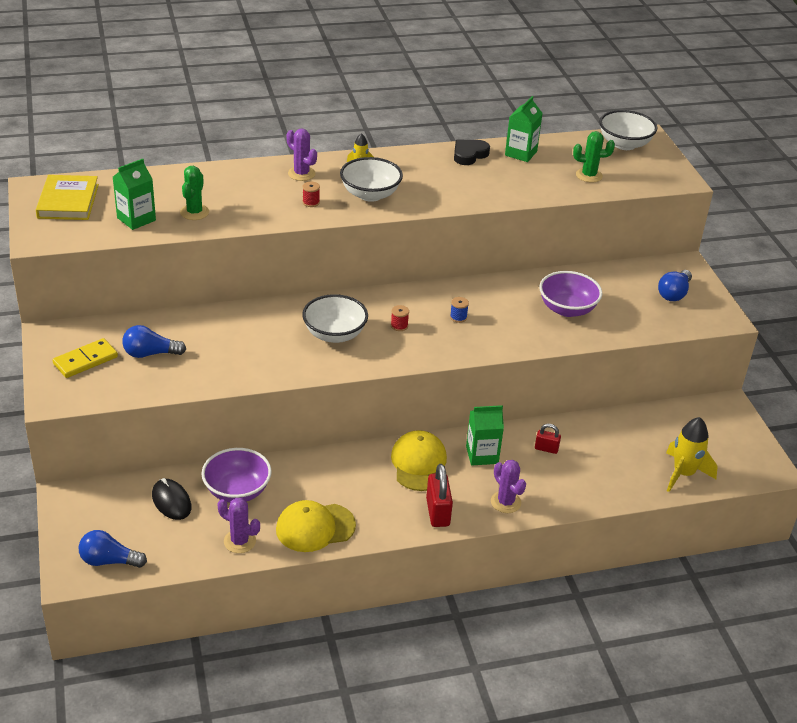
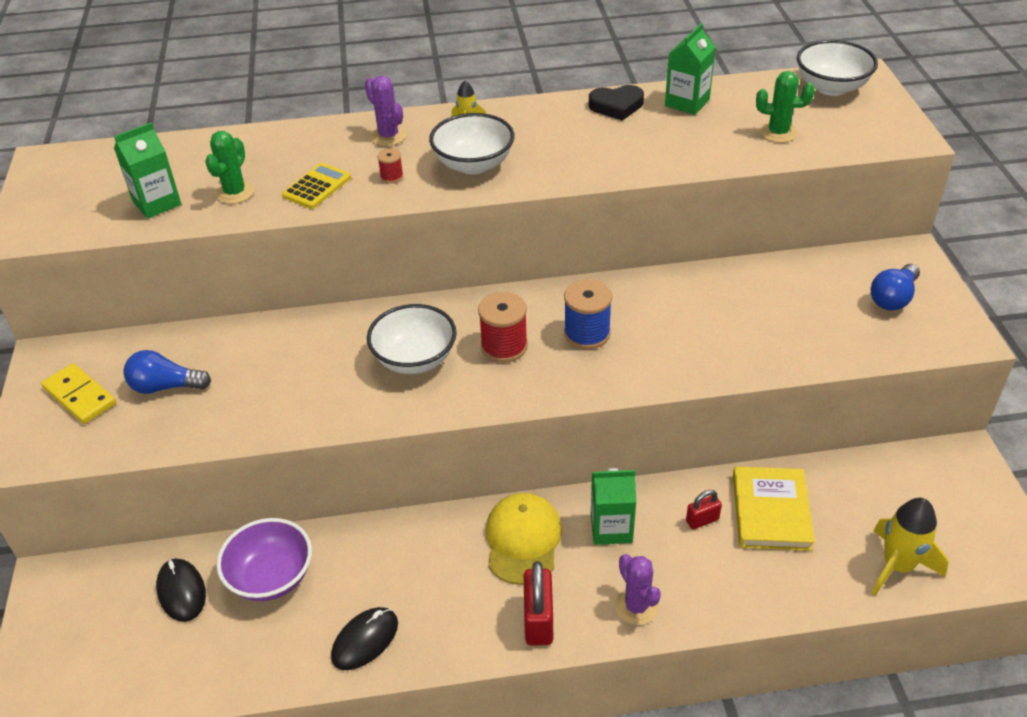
camera: 10 degrees right, 5 degrees up
yellow book [36,175,99,220] -> yellow book moved to [733,467,815,551]
yellow domino [52,338,118,378] -> yellow domino turned 75 degrees clockwise [41,363,116,424]
blue light bulb [78,530,147,568] -> none
purple cactus [217,498,260,553] -> none
yellow cap [276,500,356,552] -> black mouse [331,607,398,670]
red spool [391,305,409,331] -> red spool [478,292,528,363], size x1.97
blue spool [450,297,469,323] -> blue spool [564,279,612,349], size x1.97
black heart [454,140,490,165] -> black heart turned 150 degrees counterclockwise [589,85,644,121]
red padlock [535,424,561,454] -> red padlock turned 45 degrees counterclockwise [686,490,722,529]
purple bowl [539,271,603,317] -> none
none -> yellow calculator [282,163,351,209]

